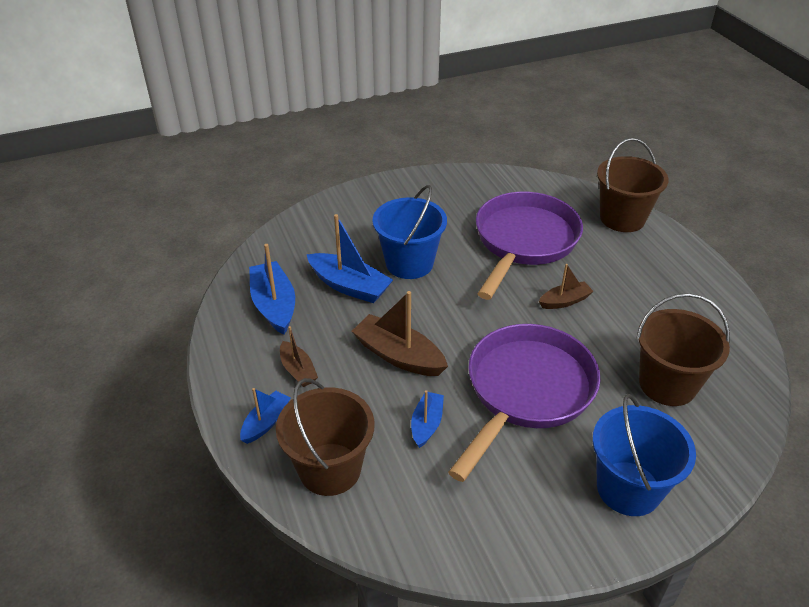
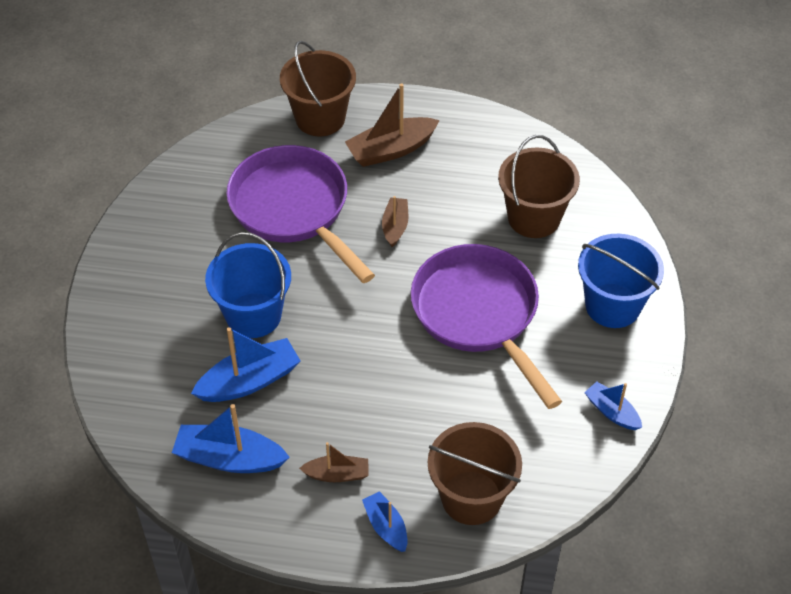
camera: 60 degrees left, 10 degrees up
brown boat [352,291,448,376] -> brown boat moved to [345,83,440,167]
blue boat [411,390,444,448] -> blue boat moved to [584,381,642,430]

